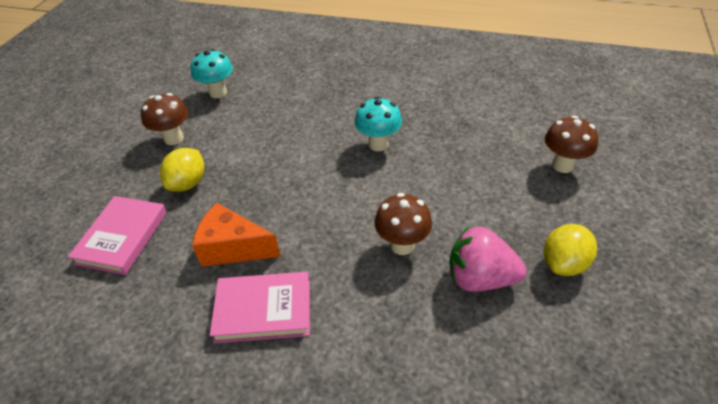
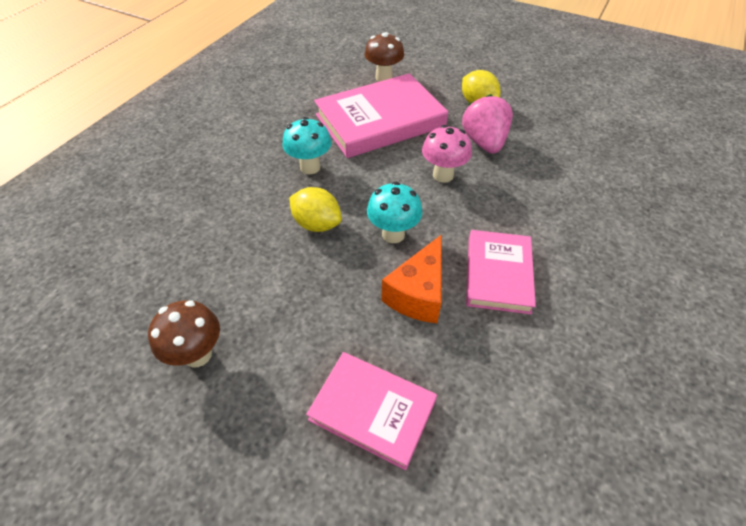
camera: 80 degrees left, 5 degrees up
yellow lemon [160,148,204,192] -> yellow lemon moved to [289,187,342,232]
turquoise mushroom [191,49,233,98] -> turquoise mushroom moved to [367,182,422,243]
brown mushroom [375,193,432,255] -> pink mushroom [422,125,472,183]
pink strawberry [450,227,527,292] -> pink strawberry turned 150 degrees clockwise [462,94,513,154]
none -> pink book [314,73,448,158]

